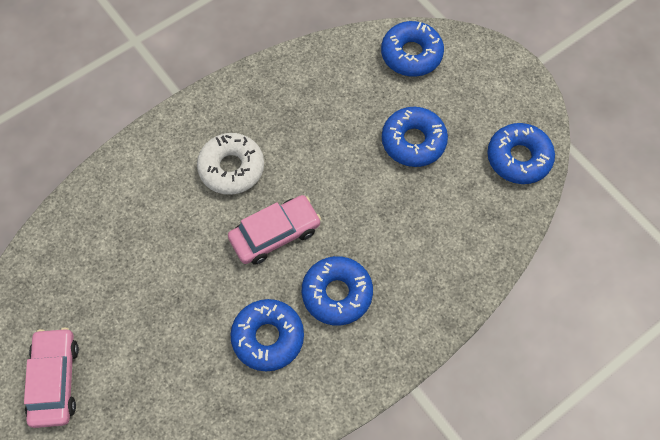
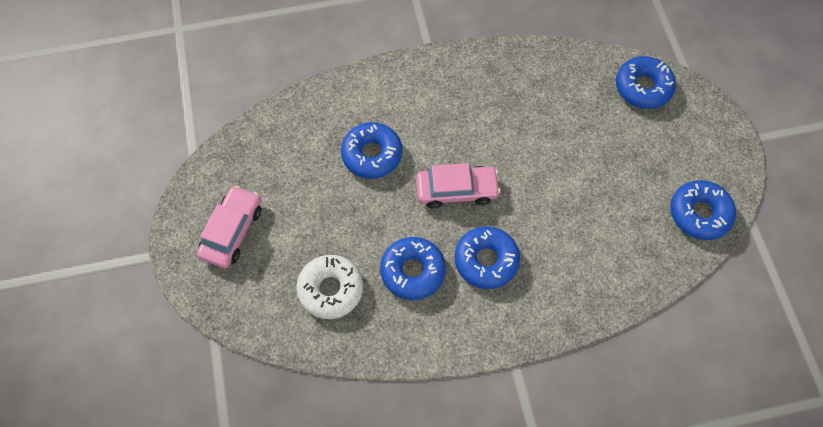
camera: 25 degrees right, 0 degrees up
white donut [197,133,264,195] -> white donut moved to [296,255,363,319]
blue donut [382,107,448,167] -> blue donut moved to [341,122,402,179]

